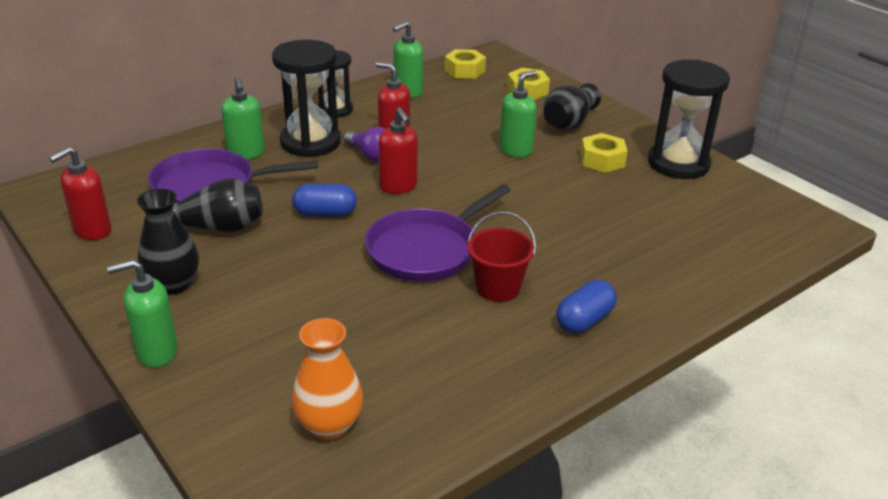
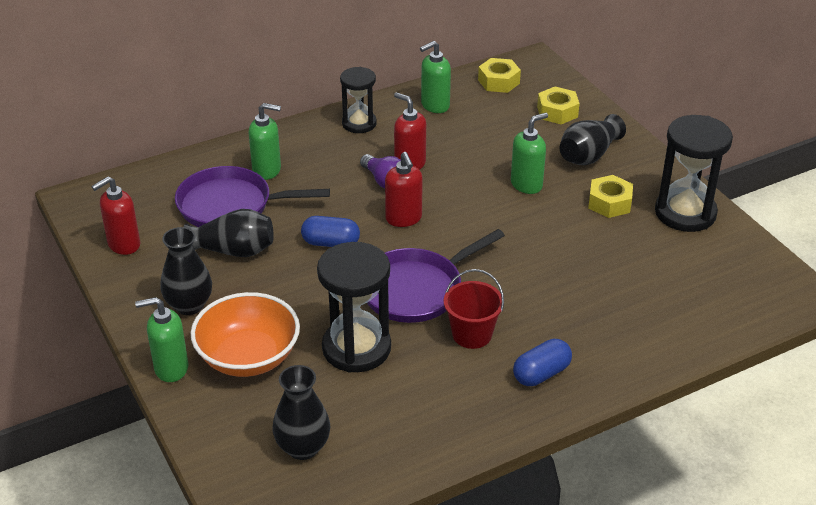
camera: 10 degrees right, 5 degrees up
green soap dispenser [221,77,265,160] -> green soap dispenser turned 75 degrees counterclockwise [249,103,281,180]
black hourglass [272,40,341,157] -> black hourglass moved to [317,242,391,373]
orange vase [292,318,363,440] -> black vase [272,365,331,460]
none -> orange bowl [191,292,300,377]

